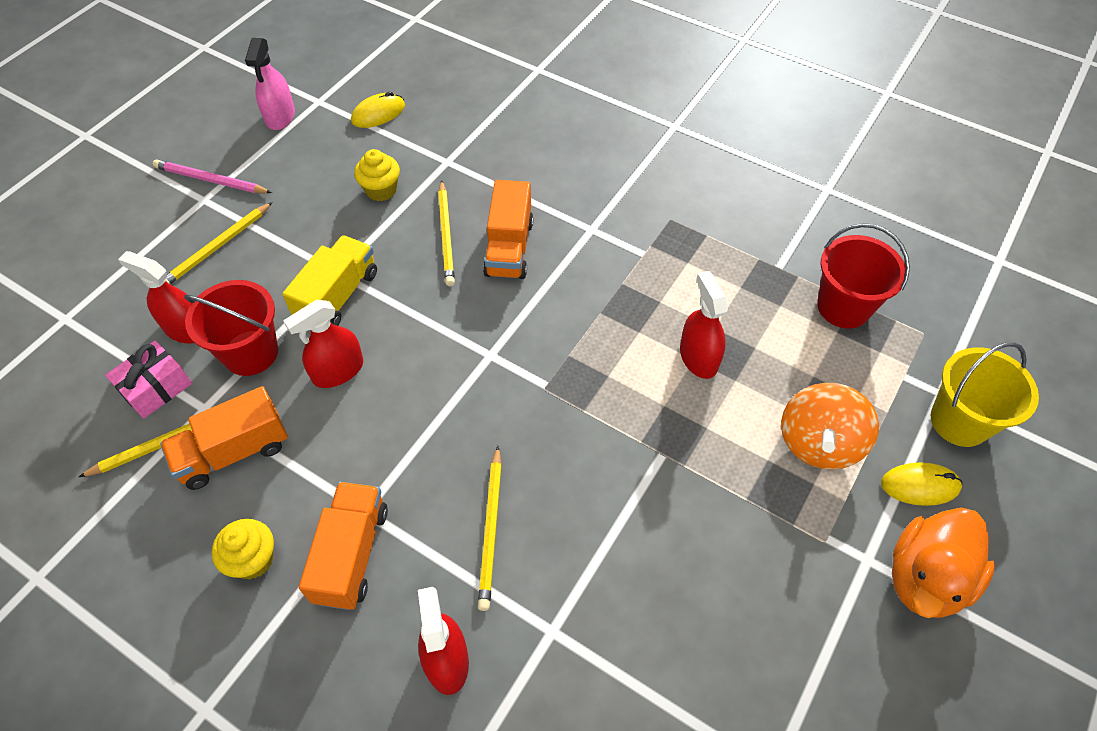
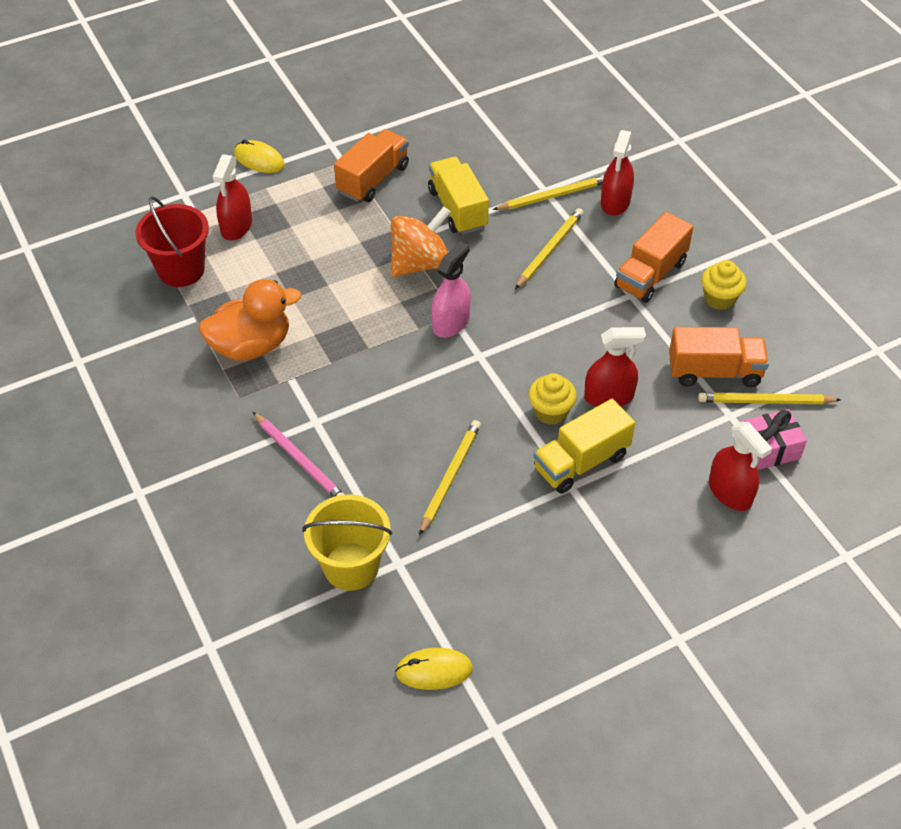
camera: 150 degrees left, 5 degrees down
pink pencil [153,160,272,193] -> pink pencil moved to [253,412,345,497]
yellow pencil [166,202,272,284] -> yellow pencil moved to [492,176,604,210]
red bucket [184,280,278,376] -> none
pink spray bottle [245,38,295,130] -> pink spray bottle moved to [432,241,471,338]
yellow cupcake [354,149,400,201] -> yellow cupcake moved to [529,373,577,425]
orange truck [483,180,533,279] -> orange truck moved to [334,129,409,202]
red spray bottle [680,271,728,379] -> red spray bottle moved to [212,154,252,240]
orange spinning top [781,383,879,469] -> orange spinning top moved to [391,207,451,277]
orange duck [892,508,995,618] -> orange duck moved to [199,279,301,361]
yellow bucket [931,342,1039,447] -> yellow bucket moved to [302,494,392,591]
none -> yellow truck [428,157,489,234]

